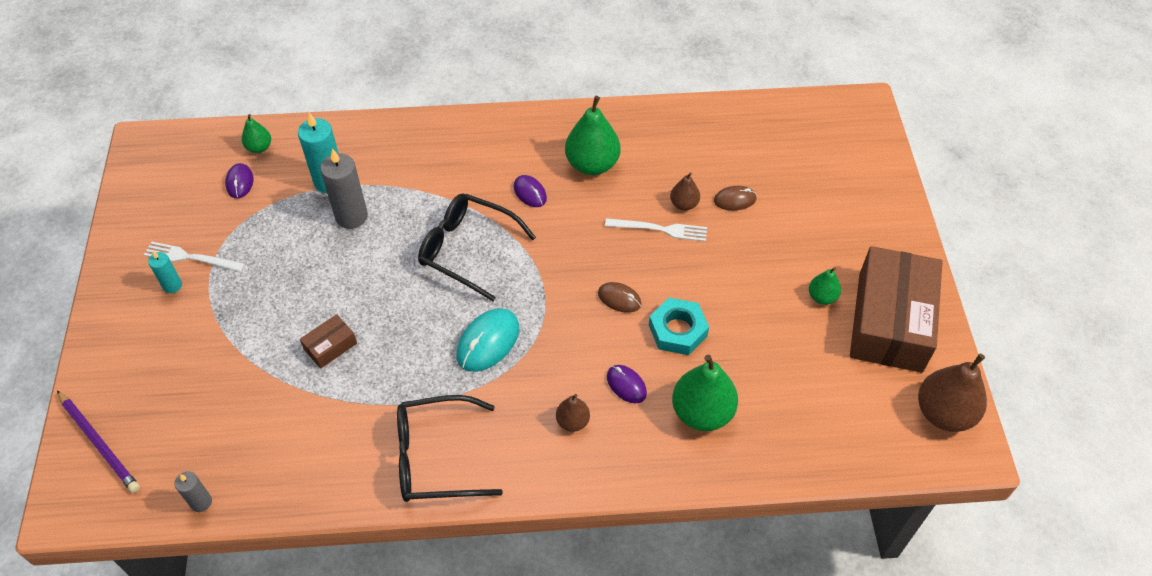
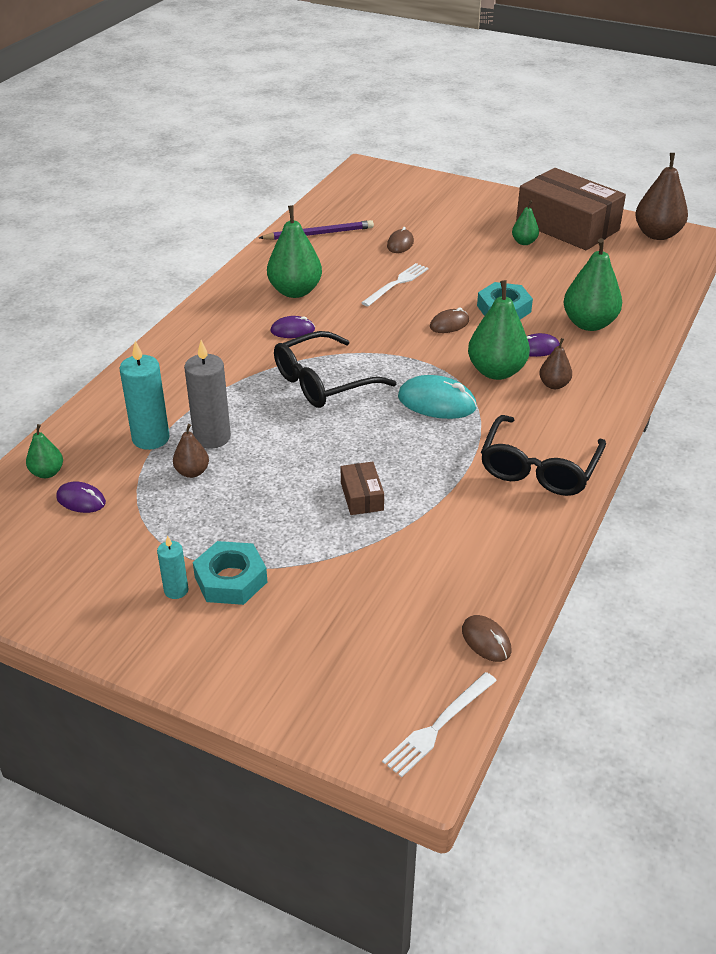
camera: 60 degrees left, 15 degrees down
purple pencil [57,391,140,493] -> purple pencil moved to [259,220,374,240]
white fork [144,241,245,272] -> white fork moved to [382,672,497,777]
grey candle [175,471,212,512] -> brown mouse [462,615,511,662]
turquoise mouse [457,308,519,372] -> turquoise mouse turned 45 degrees counterclockwise [398,375,477,419]
brown pear [670,172,700,210] -> brown pear moved to [173,424,209,478]
none -> turquoise nut [193,541,267,605]
none -> green pear [468,280,530,380]

